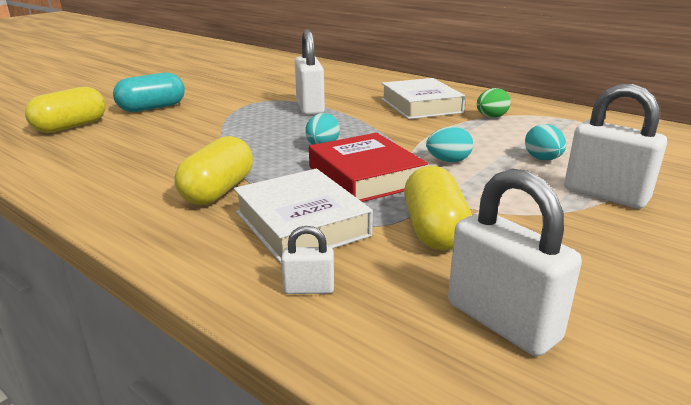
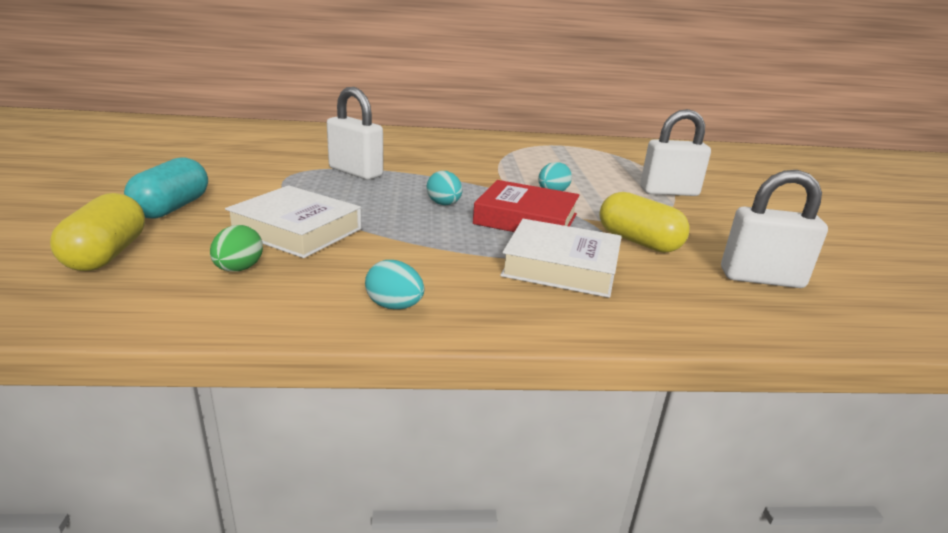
camera: 45 degrees left, 0 degrees up
yellow capsule [174,136,253,205] -> none
white padlock [281,226,334,294] -> none
white book [381,78,465,119] -> white book moved to [225,185,362,258]
green egg [477,88,511,118] -> green egg moved to [210,225,263,272]
turquoise egg [525,124,566,160] -> turquoise egg moved to [365,260,425,309]

